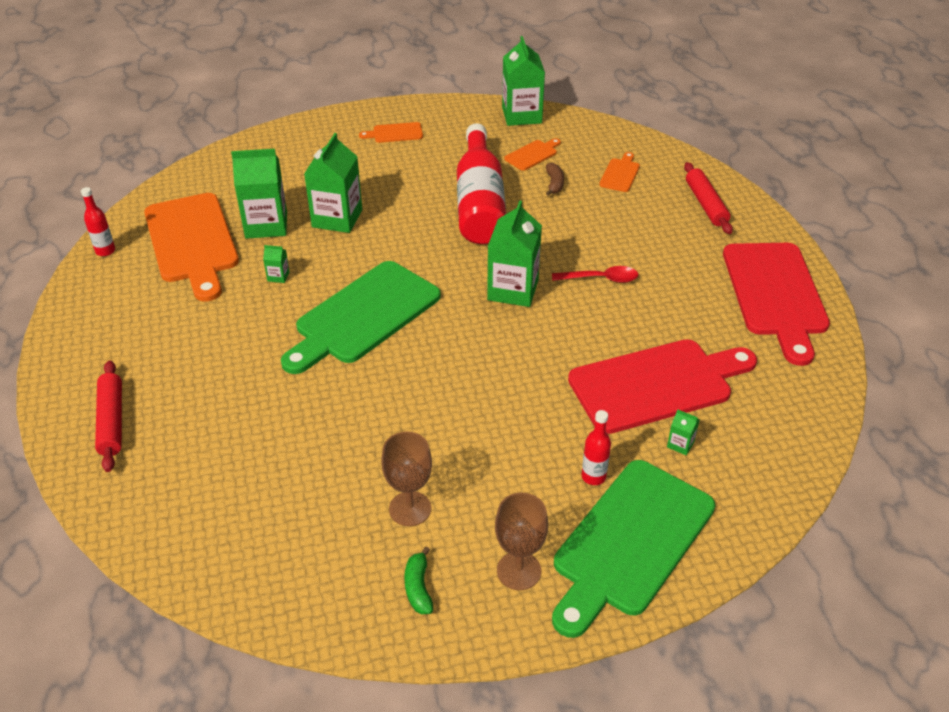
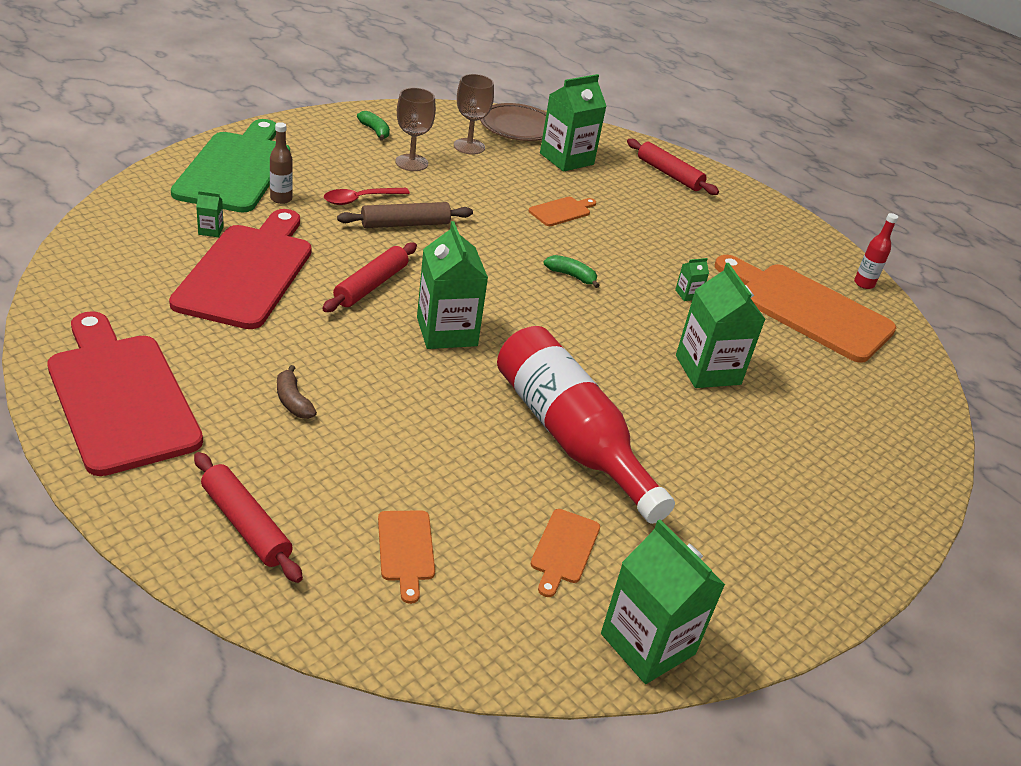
camera: 145 degrees right, 5 degrees down
green carton [231,149,287,239] -> green carton moved to [540,74,606,172]
green cutting board [281,261,441,374] -> green banana [544,255,600,288]
orange cutting board [359,122,423,143] -> orange cutting board moved to [529,197,596,226]
brown goblet [495,493,548,590] -> brown goblet moved to [454,74,494,155]
brown banana [546,163,564,196] -> brown banana moved to [277,365,317,419]
red spoon [552,266,638,283] -> red spoon moved to [324,188,410,205]
red cutting board [568,339,757,434] -> red cutting board turned 150 degrees clockwise [169,209,312,329]
red bottle [582,410,611,485] -> brown bottle [270,122,293,204]
none -> red rolling pin [322,242,417,312]
none -> brown rolling pin [337,202,473,228]
none -> brown plate [480,103,547,141]

